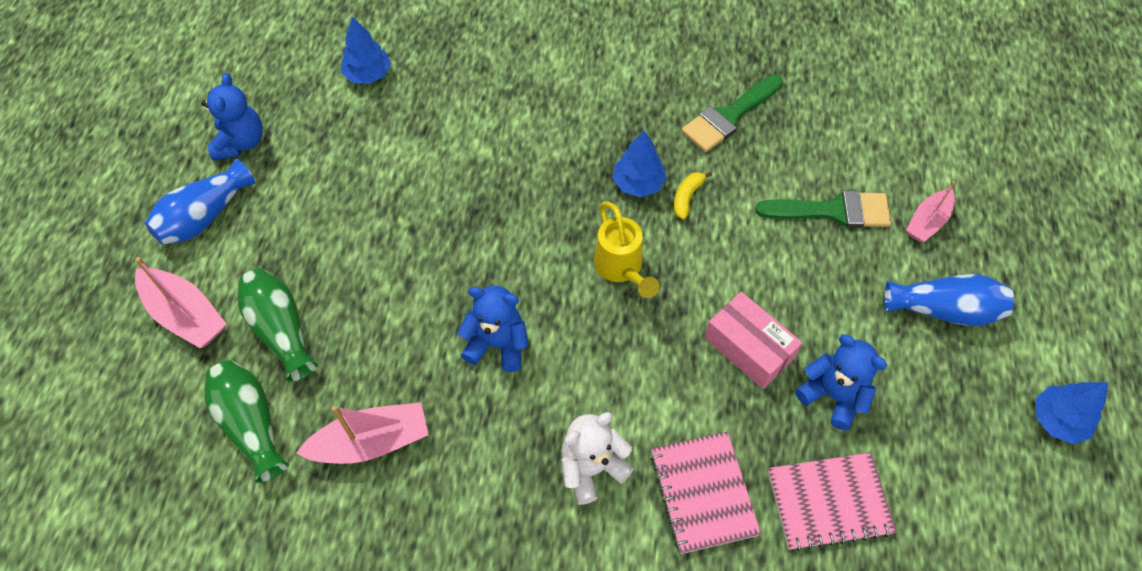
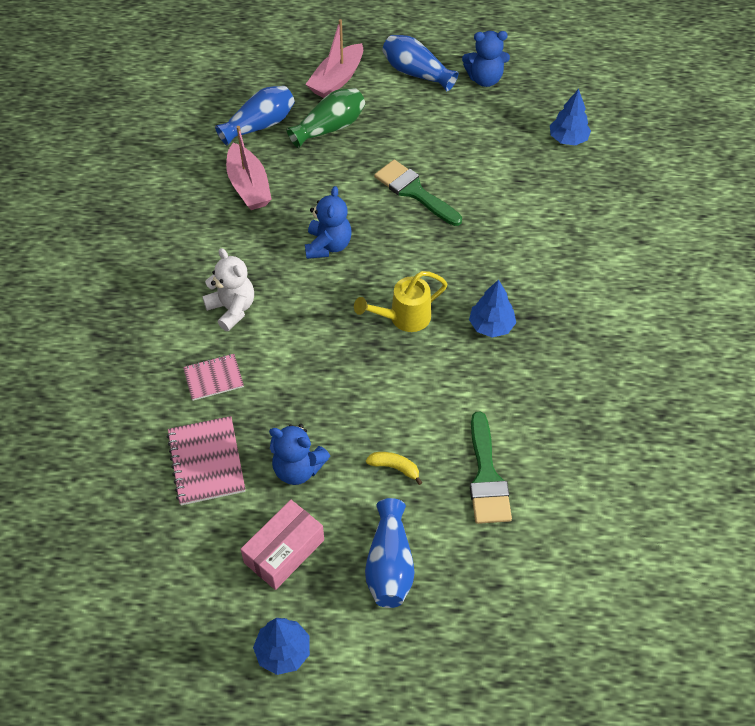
camera: 85 degrees right, 5 degrees down
green vase [204,360,289,483] -> blue vase [215,86,295,146]
pink notebook [651,432,761,554] -> pink notebook [183,354,244,401], size x0.65
yellow banana [674,171,712,220] -> yellow banana moved to [366,452,423,485]
green brush [682,75,783,152] -> green brush moved to [374,160,462,226]
pink box [704,292,802,389] -> pink box moved to [241,500,324,590]
blue teddy bear [795,334,887,430] -> blue teddy bear turned 75 degrees clockwise [269,424,330,485]
pink boat [906,181,955,242] -> none

